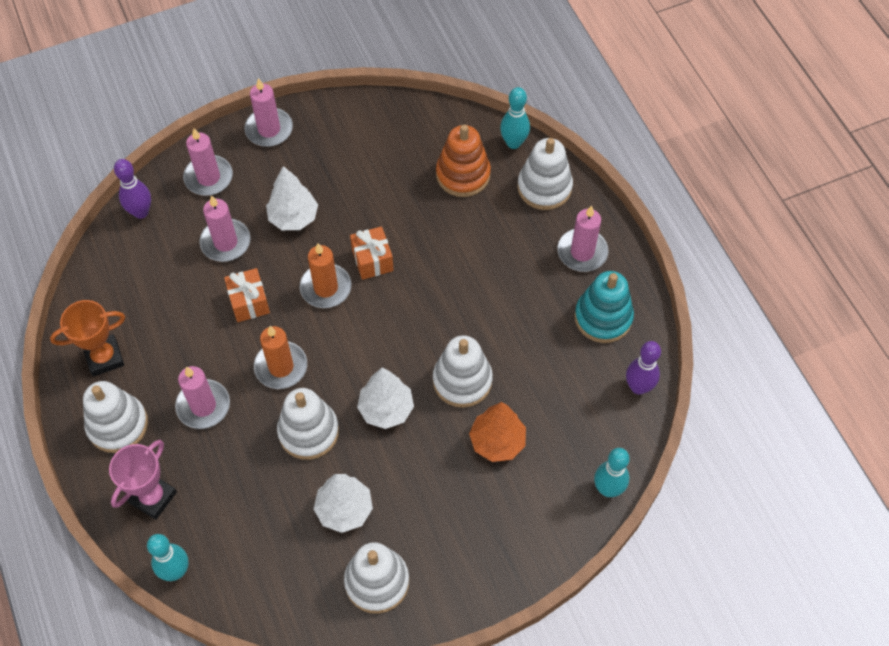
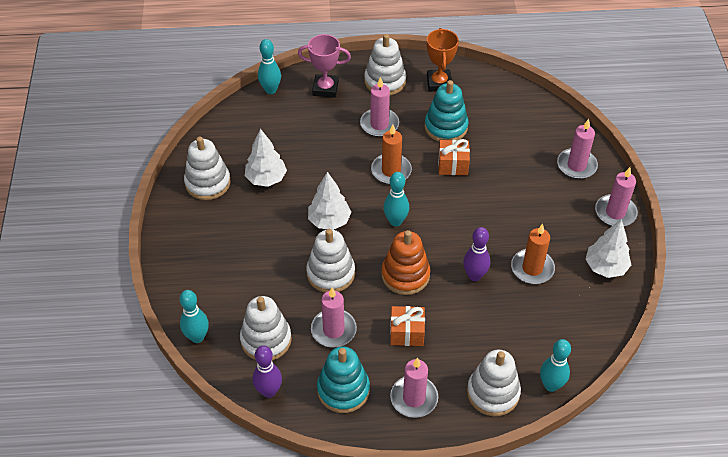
camera: 110 degrees right, 10 degrees down
pink trophy [109,440,177,520] -> pink trophy turned 45 degrees counterclockwise [298,34,351,98]
purple bowling pin [114,159,151,219] -> purple bowling pin moved to [463,227,490,281]
pink candle [199,195,251,262] -> pink candle moved to [311,288,357,348]
white tree [266,166,318,230] -> white tree moved to [585,219,631,278]
white stacking toy [277,388,339,460] -> white stacking toy moved to [240,296,292,361]
orange candle [300,243,351,308] -> orange candle moved to [511,224,555,284]
orange gift [350,226,394,280] -> orange gift moved to [390,306,425,346]
orange stacking toy [436,125,491,197] -> orange stacking toy moved to [381,230,430,295]
orange tree [469,402,526,462] -> none
none -> turquoise bowling pin [383,172,409,227]
none -> turquoise stacking toy [425,80,468,142]

